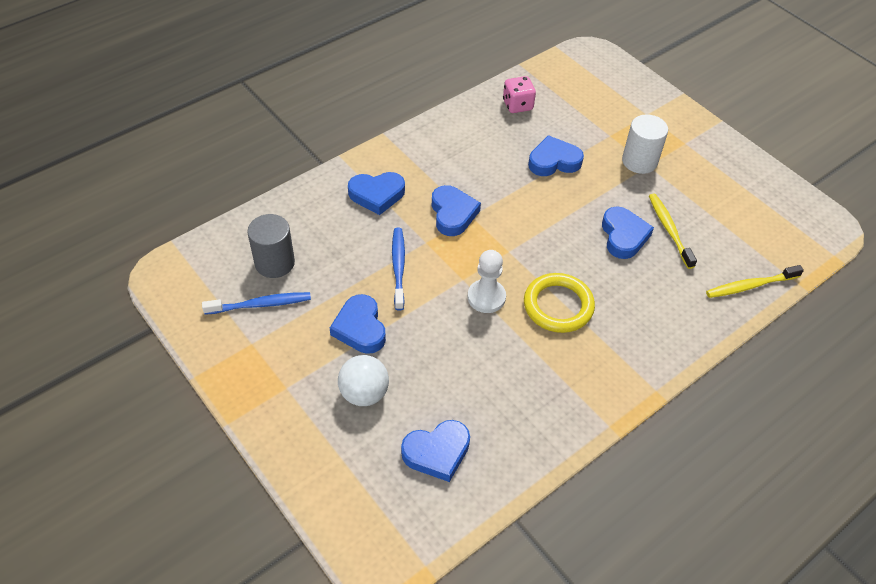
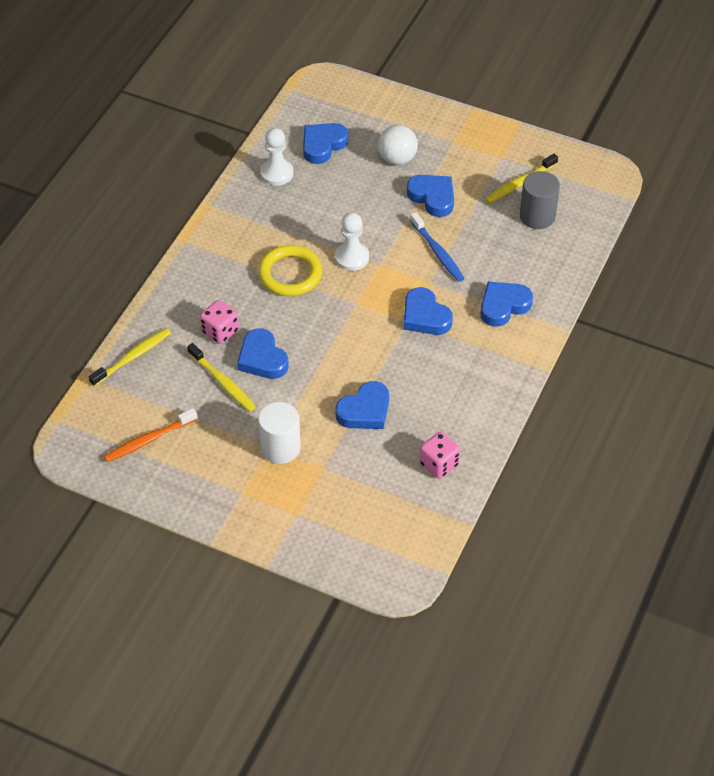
camera: 155 degrees right, 0 degrees up
blue toothbrush [202,292,311,315] -> yellow toothbrush [485,154,558,204]
none -> orange toothbrush [104,408,197,463]
none -> pink dice [200,300,239,344]
none -> white pawn [260,128,293,186]

